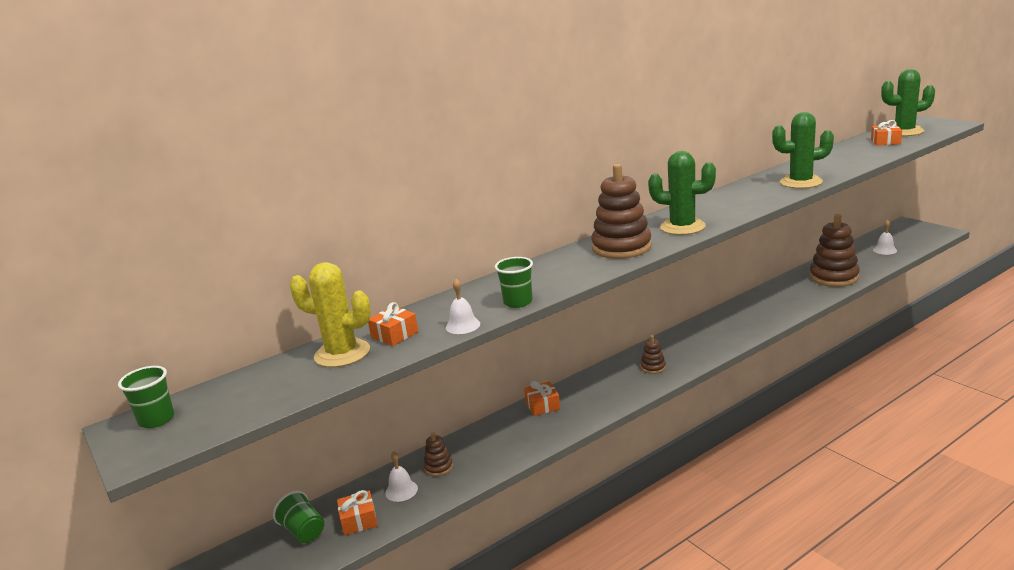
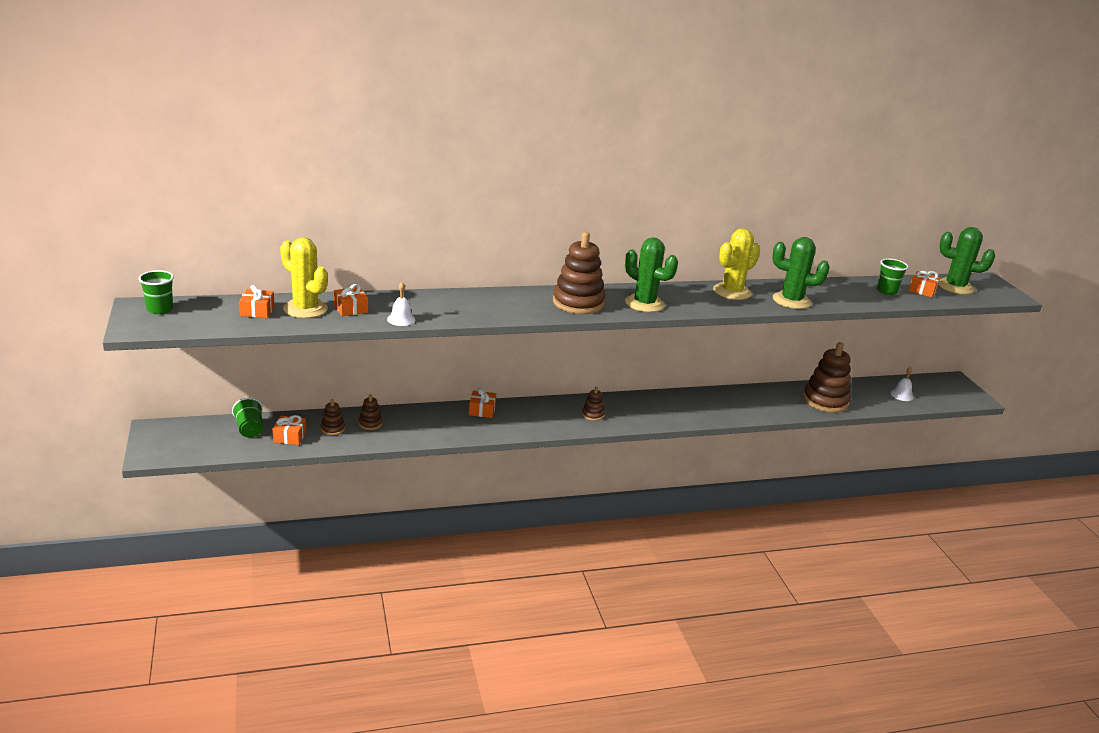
camera: 15 degrees right, 5 degrees up
white bell [385,451,418,502] -> brown stacking toy [321,399,345,436]
green cup [495,257,533,308] -> green cup moved to [877,258,909,295]
none -> orange gift [239,285,275,318]
none -> yellow cactus [713,228,760,300]

